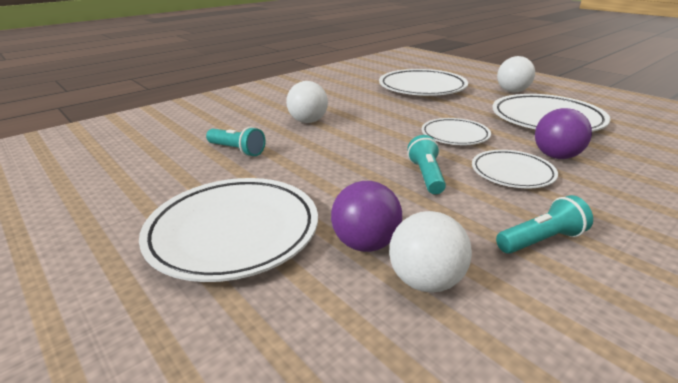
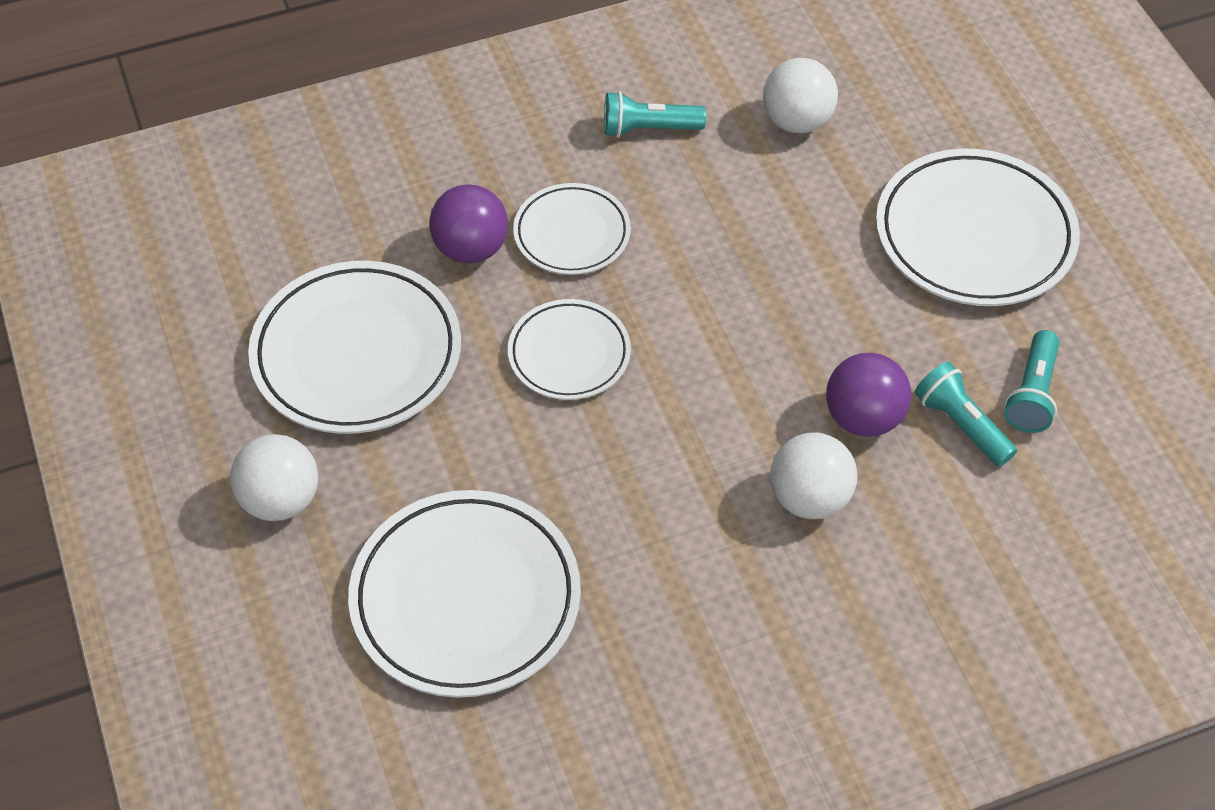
camera: 160 degrees left, 25 degrees up
purple ball [331,181,402,252] -> purple ball moved to [826,353,911,437]
turquoise flashlight [407,135,446,194] -> turquoise flashlight moved to [1004,330,1059,433]

